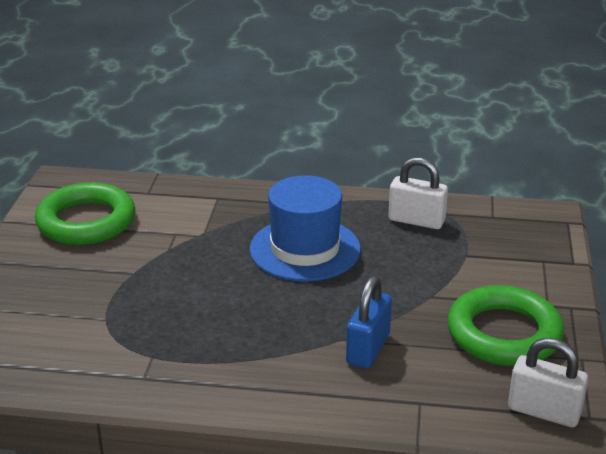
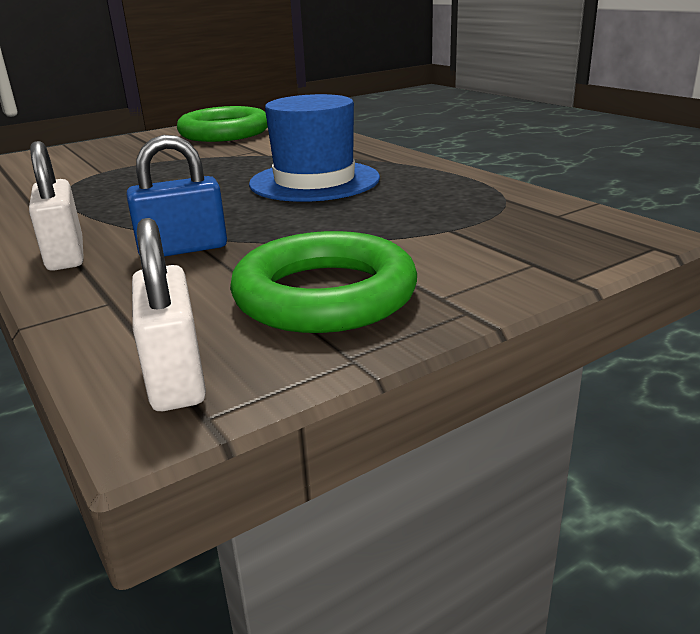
camera: 50 degrees right, 5 degrees down
white padlock [388,157,448,229] -> white padlock moved to [29,141,84,271]

